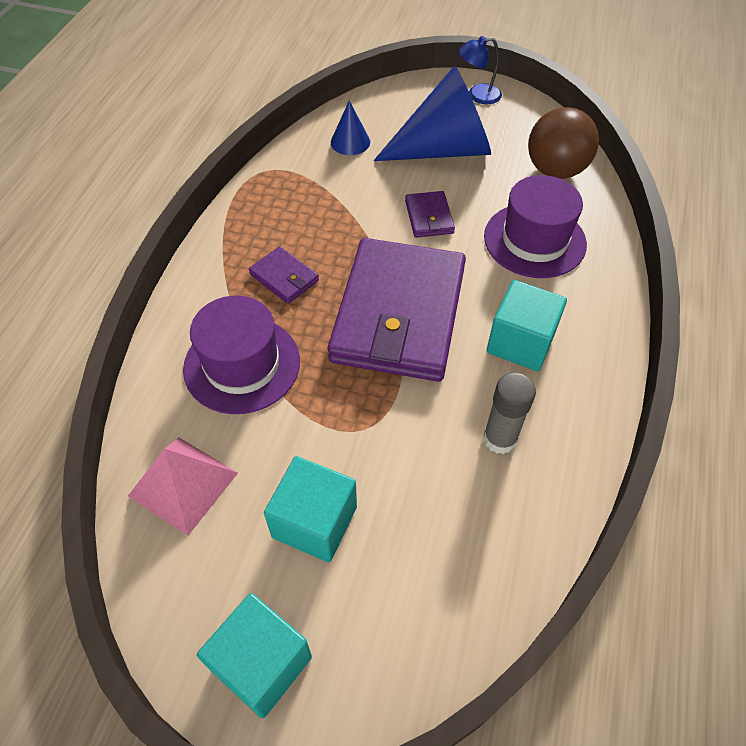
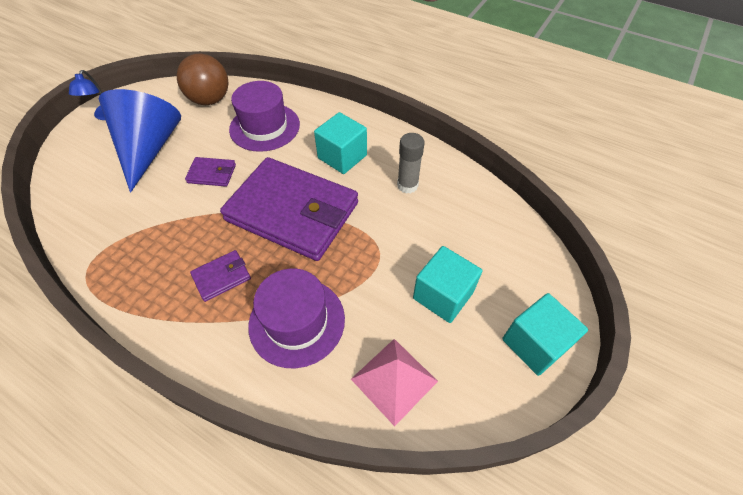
camera: 75 degrees left, 0 degrees up
blue cone [331,100,370,155] -> none

